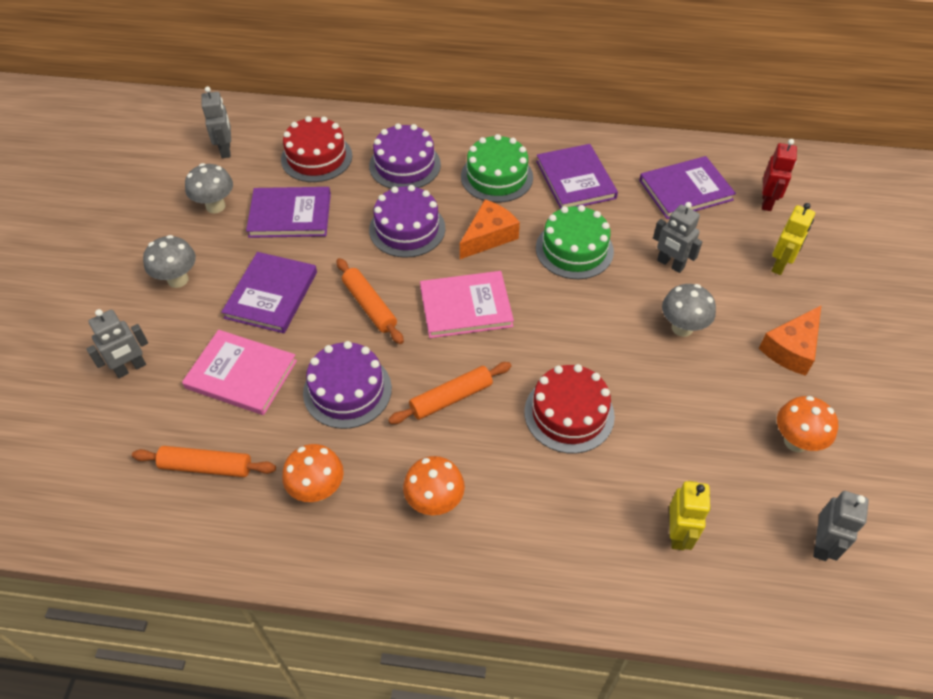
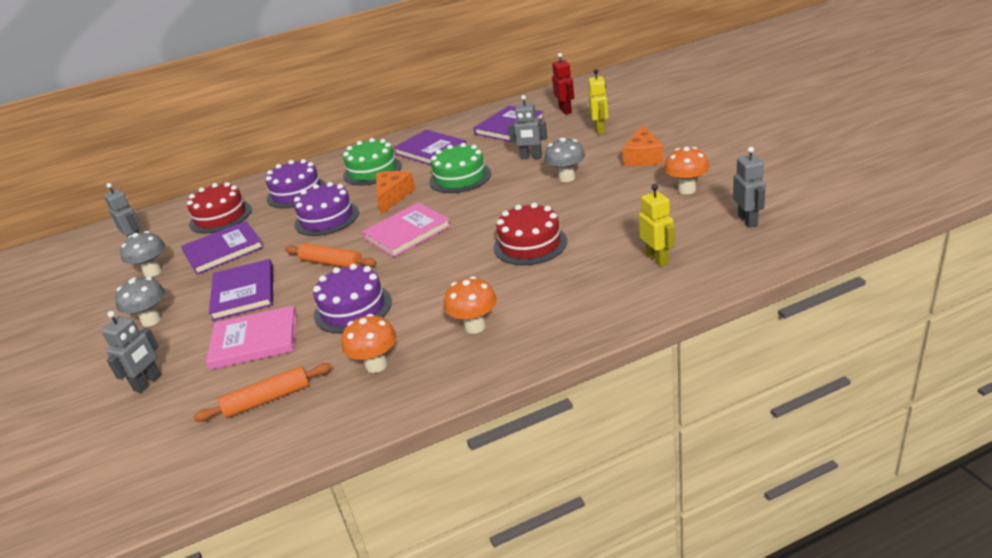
camera: 25 degrees left, 20 degrees down
orange rolling pin [388,362,511,424] -> none

